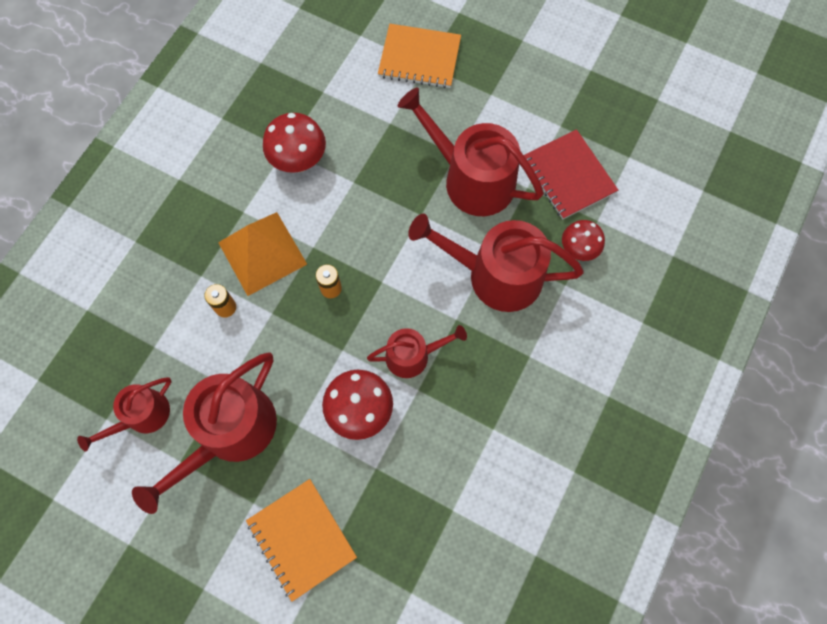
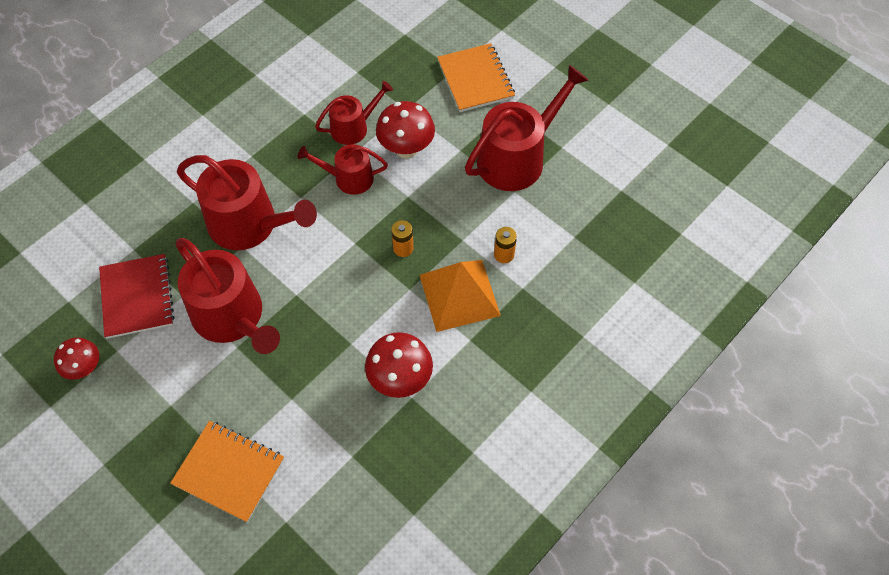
camera: 165 degrees left, 10 degrees down
red watering can [77,377,171,452] -> red watering can moved to [315,81,393,145]
red mushroom [562,220,605,261] -> red mushroom moved to [54,337,99,380]

